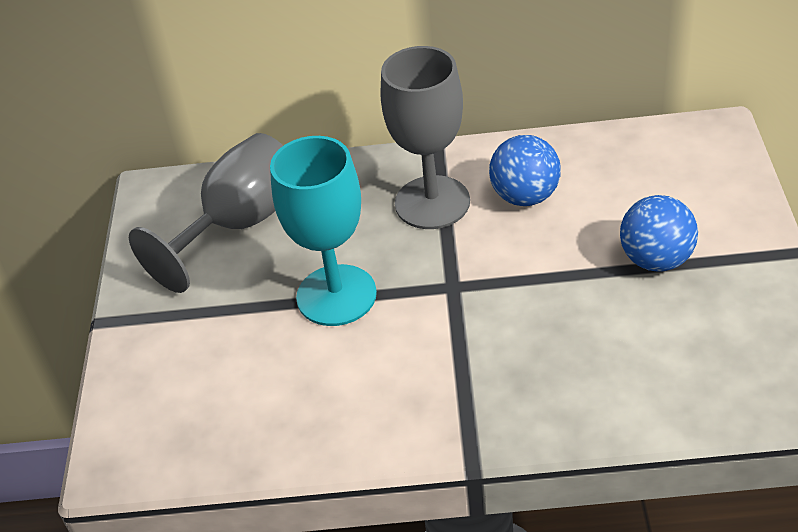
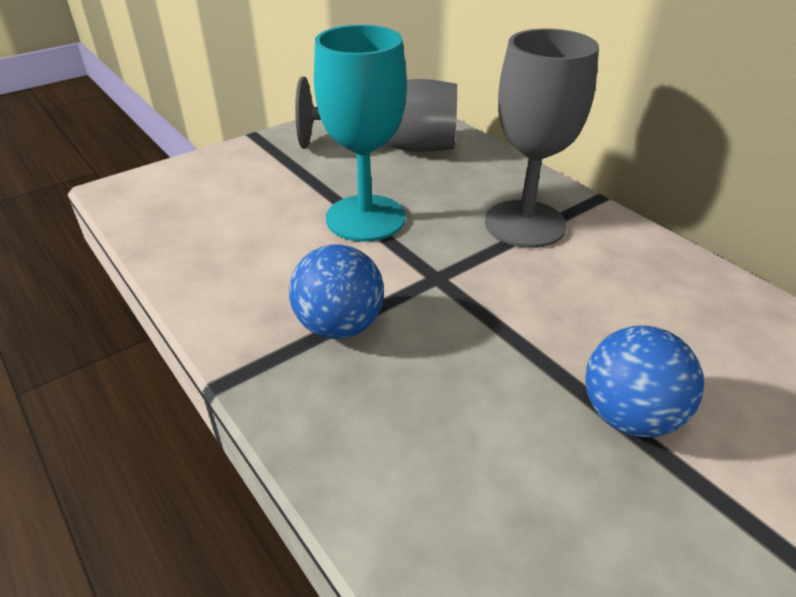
camera: 50 degrees right, 5 degrees down
blue ball [489,135,561,206] -> blue ball moved to [289,245,384,339]

